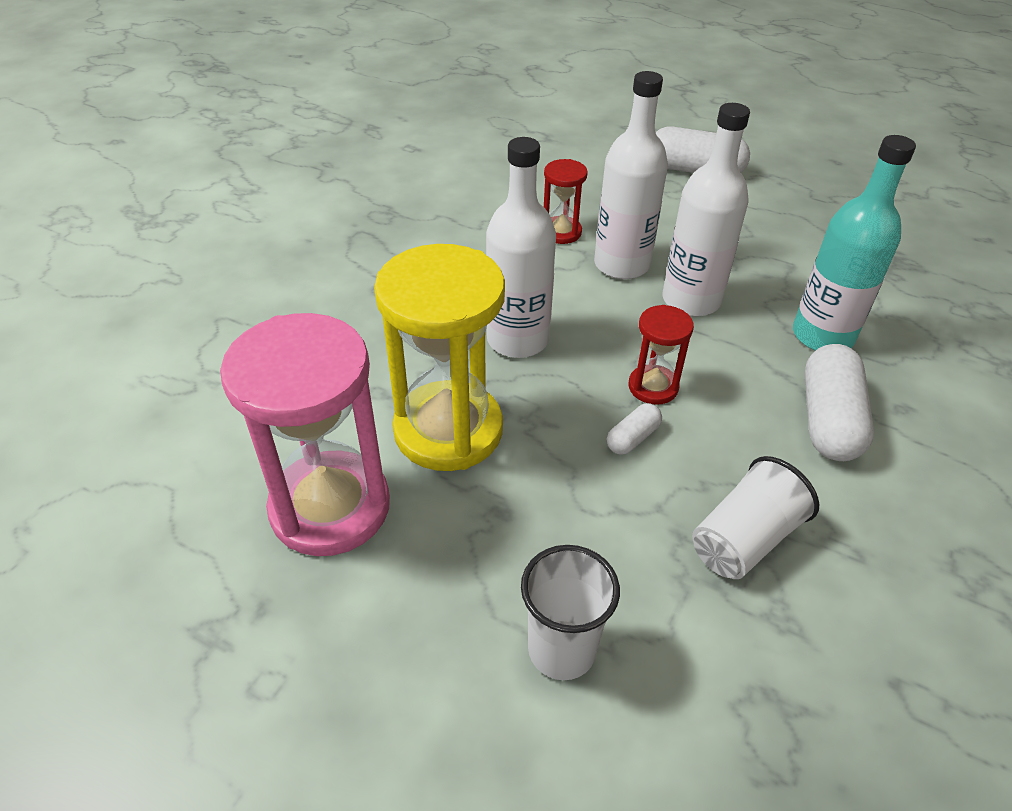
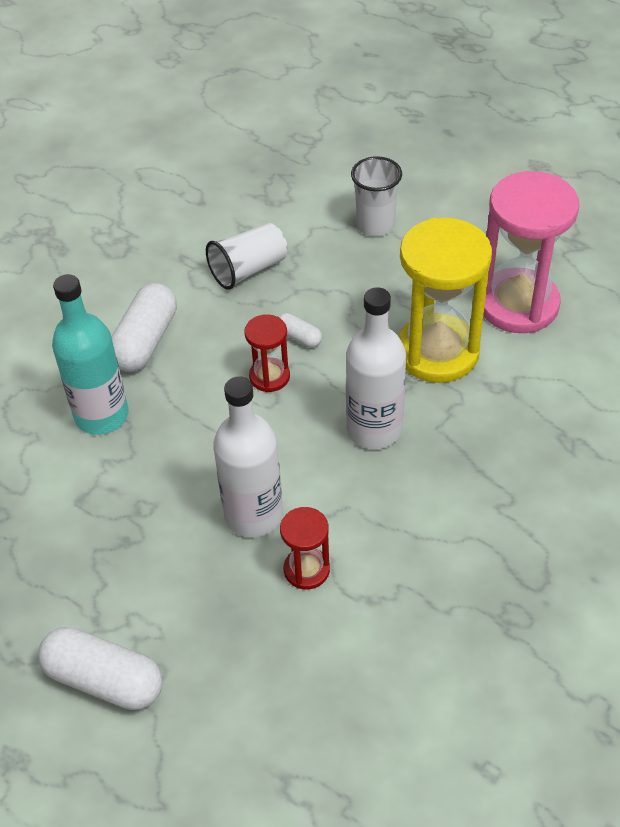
camera: 170 degrees left, 5 degrees up
white capsule [607,403,662,455] -> white capsule turned 75 degrees clockwise [278,313,322,348]
white bottle [662,103,750,317] -> none

